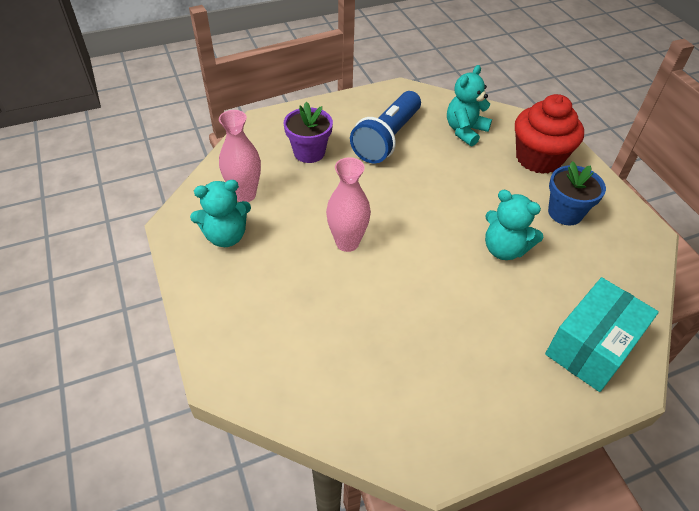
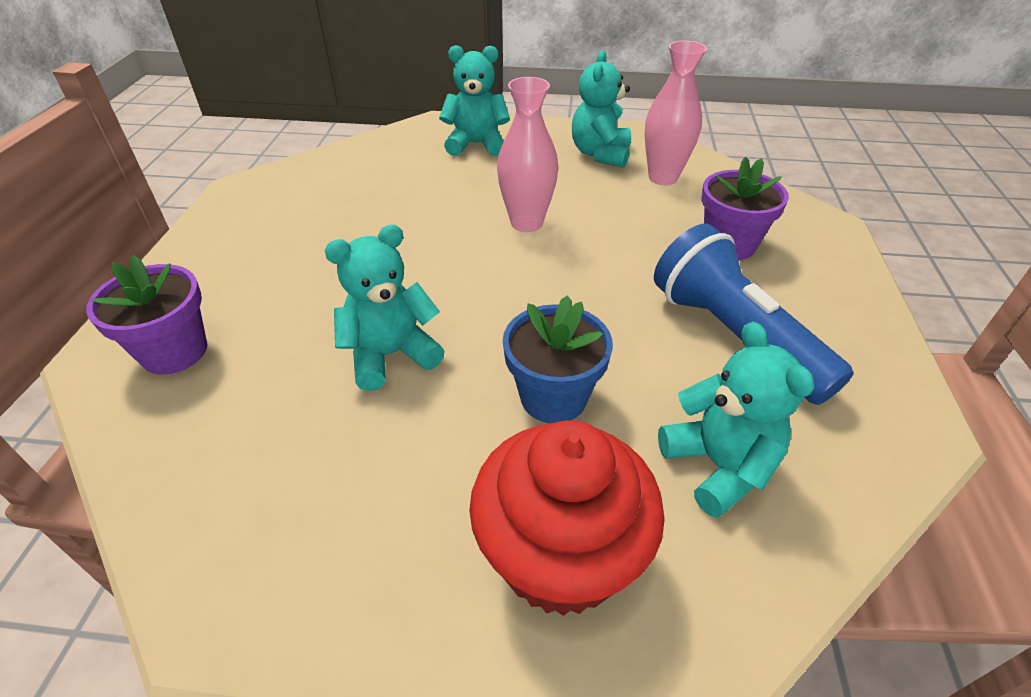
camera: 120 degrees right, 5 degrees down
turquoise box [545,277,659,392] -> purple flower pot [86,255,207,375]
blue flower pot [548,161,606,225] -> blue flower pot moved to [503,295,613,423]
none -> turquoise teddy bear [439,45,510,156]

